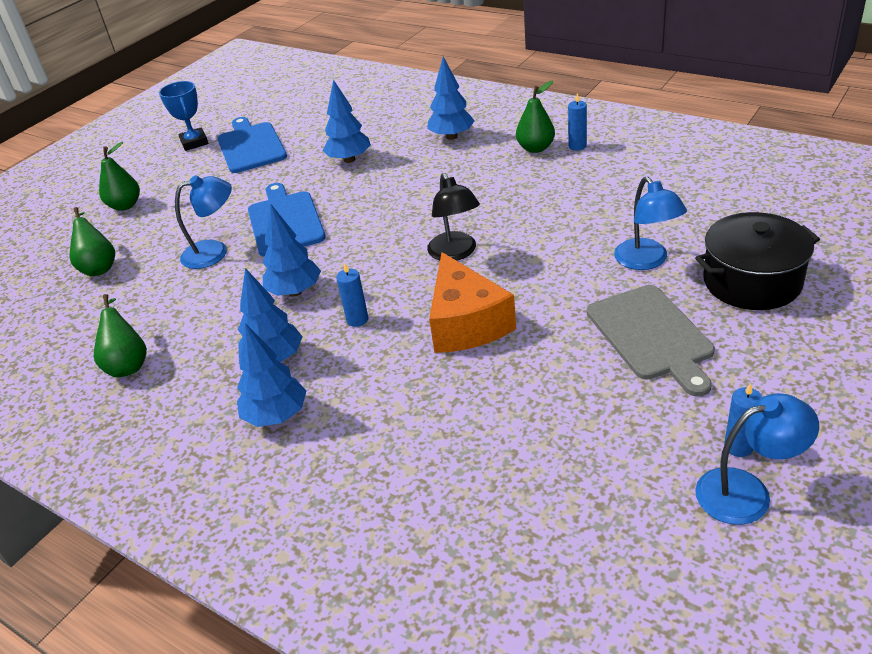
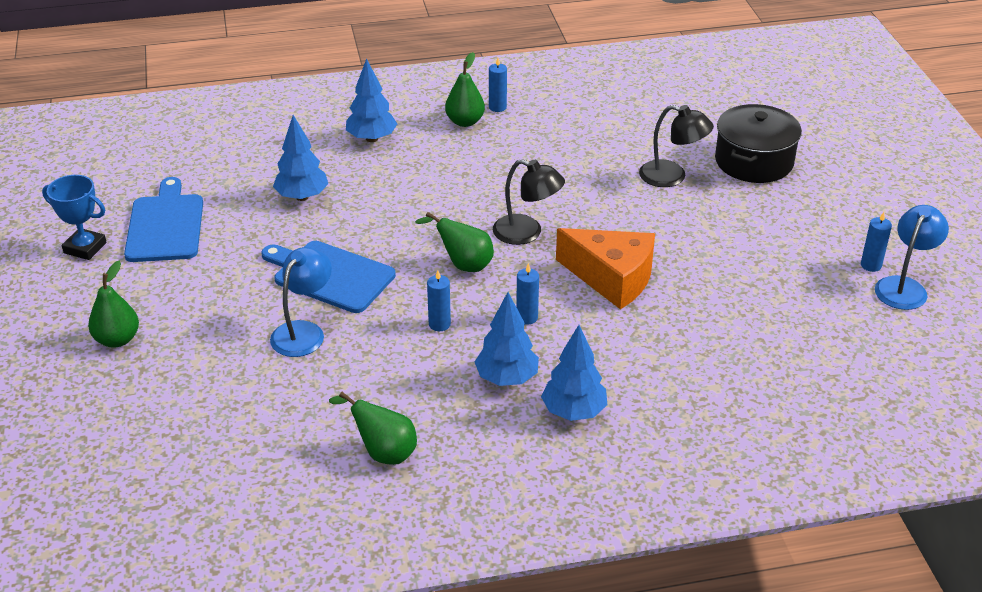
camera: 50 degrees left, 0 degrees up
green pear [70,207,115,276] -> green pear moved to [415,212,494,272]
blue cutting board [217,117,287,173] -> blue cutting board turned 60 degrees clockwise [124,177,203,262]
blue tree [263,203,321,296] -> blue candle [427,271,451,331]
grey cutting board [587,285,715,396] -> none
blue lamp [614,177,687,270] -> black lamp [639,105,714,187]

